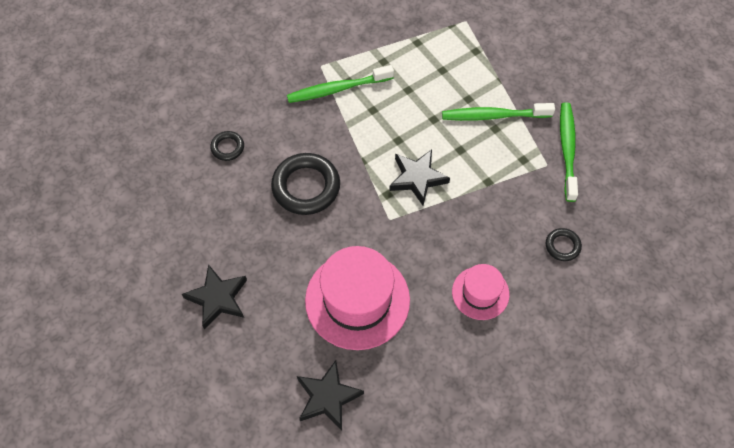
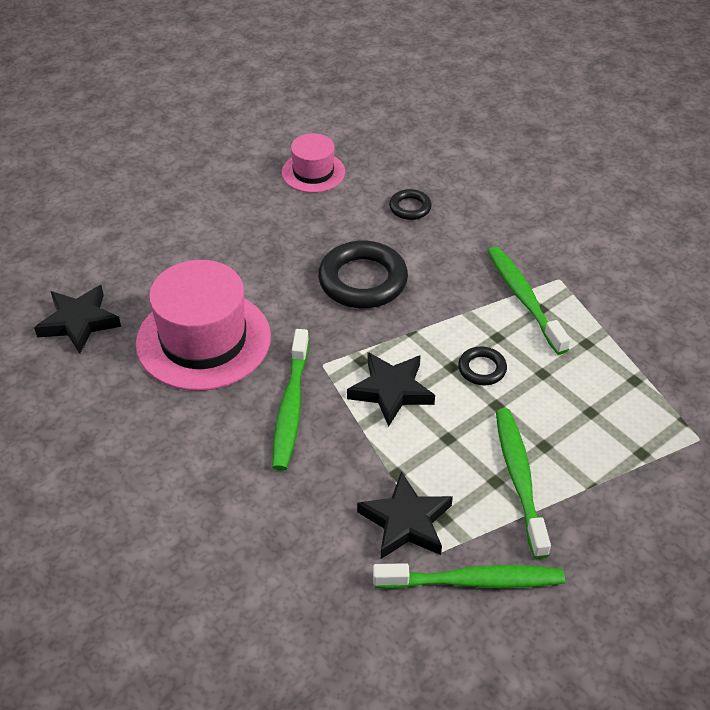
camera: 85 degrees right, 15 degrees down
black star [182,264,247,329] -> black star moved to [357,471,453,559]
pink hat [452,264,510,320] -> pink hat moved to [282,133,345,193]
black ring [546,228,582,261] -> black ring moved to [458,346,507,385]
none -> green toothbrush [272,329,309,471]

